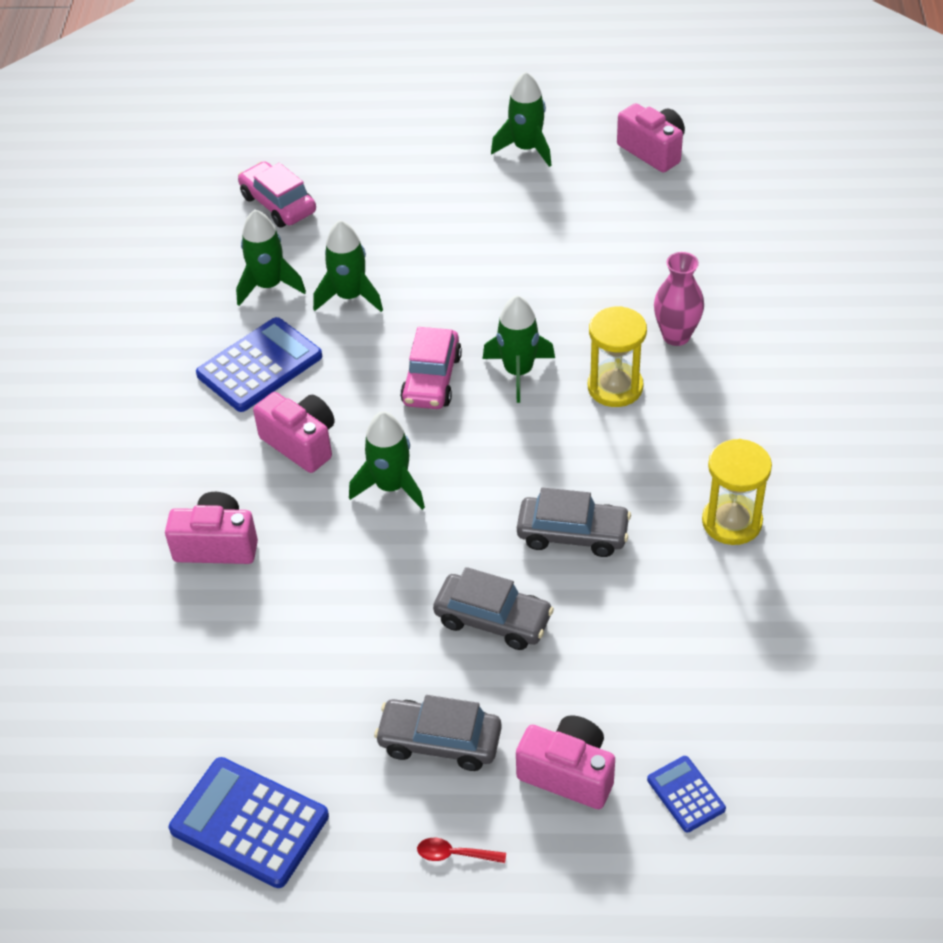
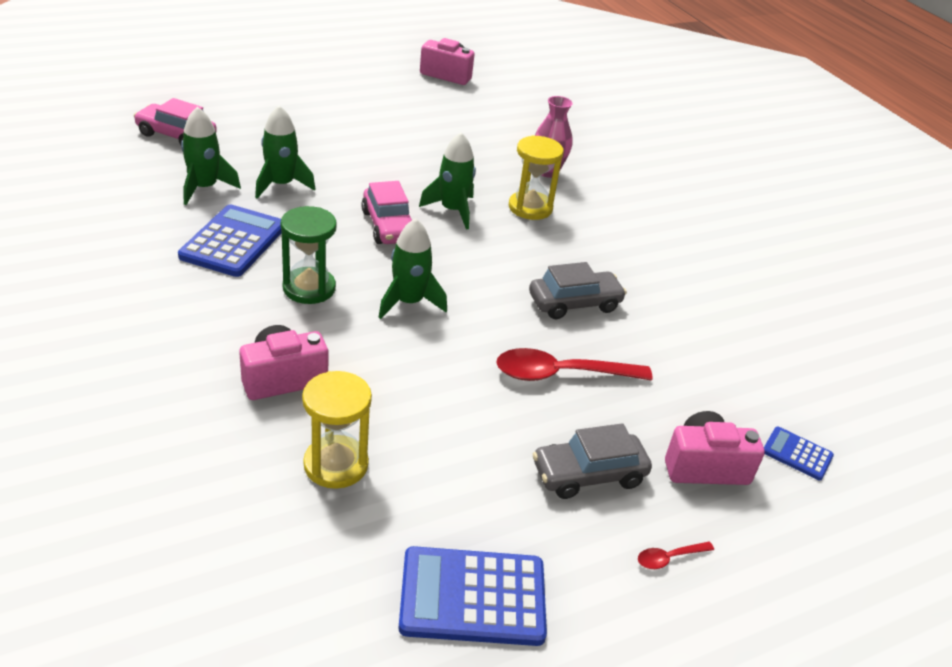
camera: 35 degrees left, 10 degrees down
pink camera [253,392,335,473] -> green hourglass [280,206,337,304]
grey car [433,567,554,650] -> red spoon [496,348,653,381]
green rocket [491,72,552,167] -> none
yellow hourglass [702,439,772,545] -> yellow hourglass moved to [302,371,372,489]

